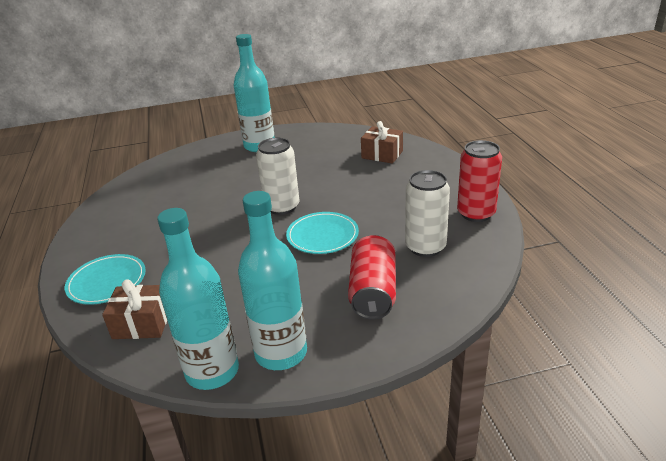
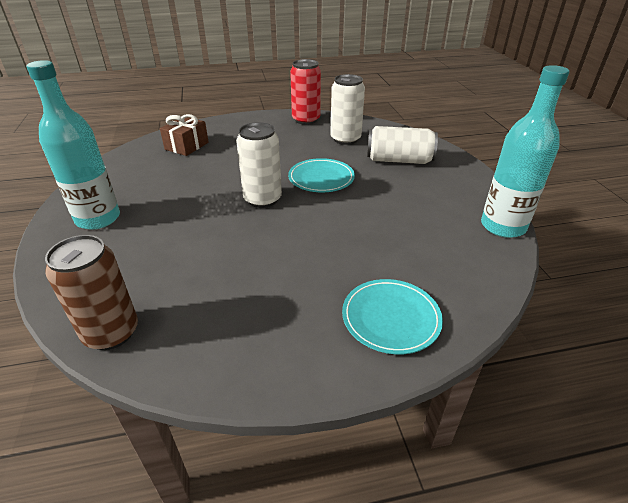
camera: 90 degrees left, 5 degrees up
brown gift [102,279,167,339] -> none
turquoise bottle [238,191,307,370] -> none
red can [348,235,396,320] -> white can [367,126,438,164]
none -> brown can [45,235,138,350]

